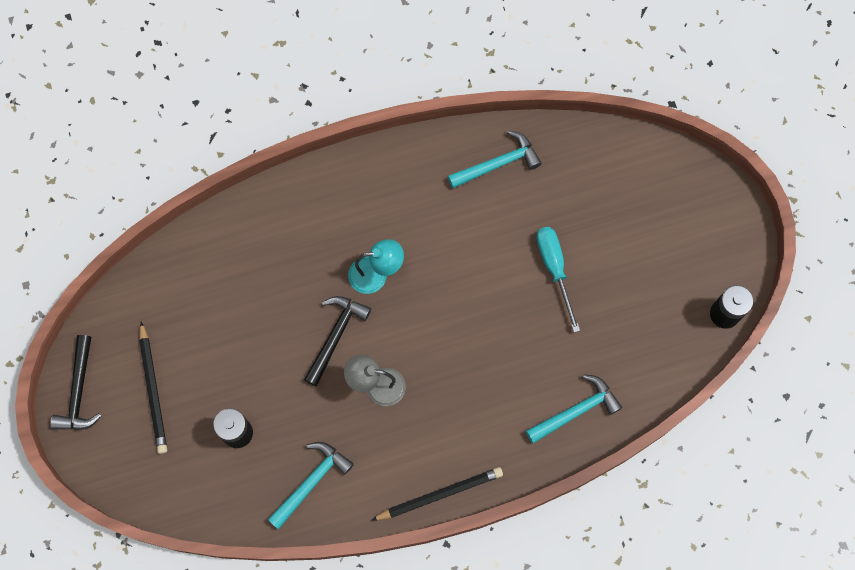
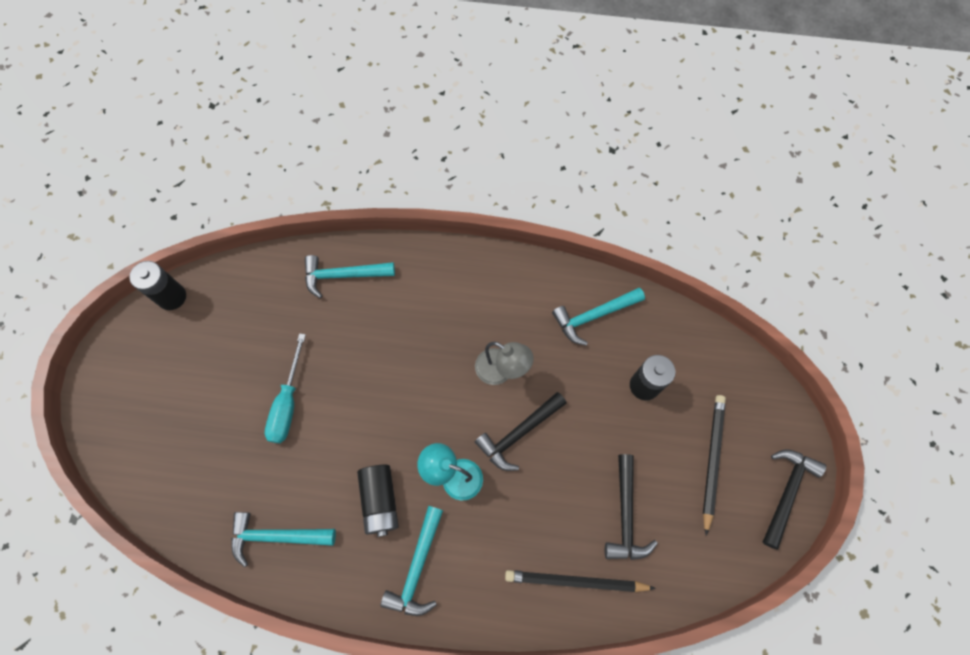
camera: 155 degrees left, 5 degrees down
black pencil [371,467,503,521] -> black pencil moved to [505,570,656,592]
none -> black battery [357,465,399,537]
none -> turquoise hammer [380,506,443,616]
none -> black hammer [605,454,658,560]

